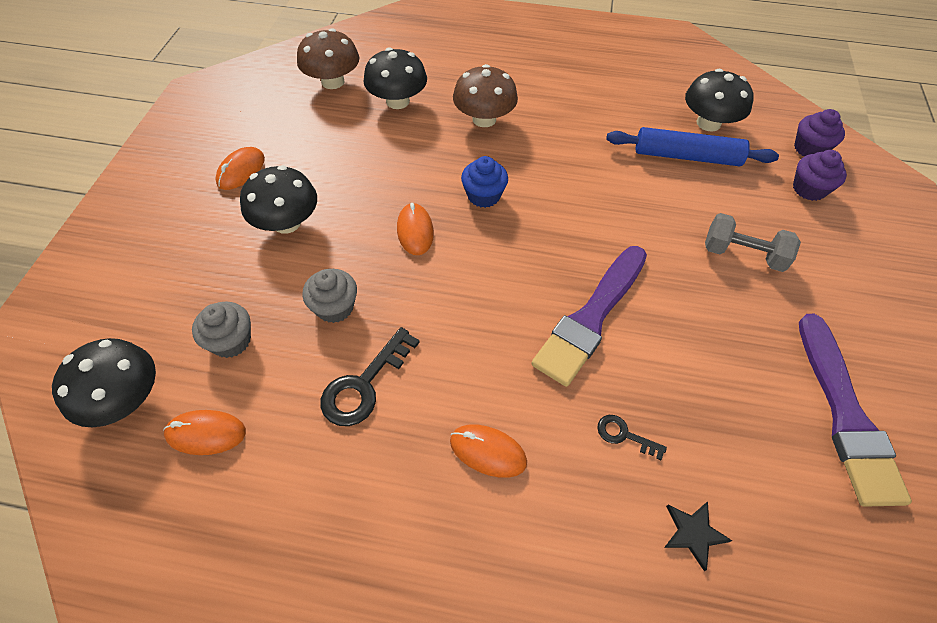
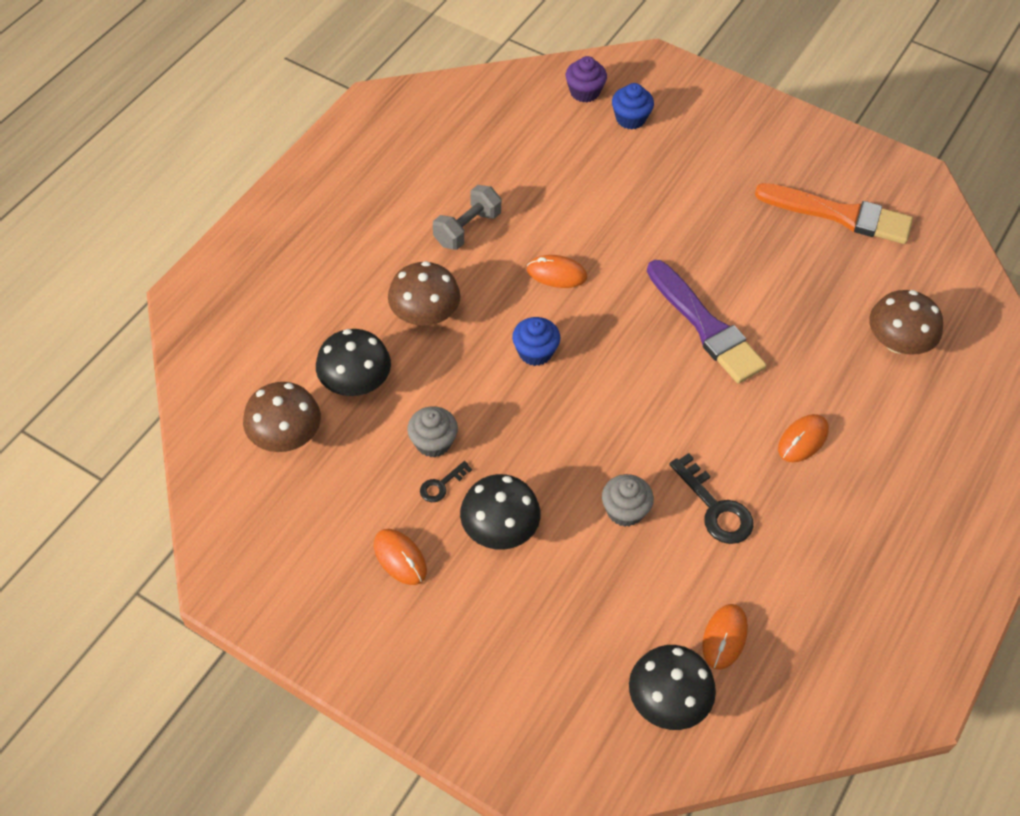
camera: 70 degrees left, 0 degrees up
grey cupcake [192,302,251,358] -> grey cupcake moved to [407,406,458,457]
orange mouse [397,203,434,255] -> orange mouse moved to [527,255,587,288]
black key [597,415,667,460] -> black key moved to [420,461,472,502]
blue rolling pin [606,127,779,166] -> none
black star [664,502,732,571] -> brown mushroom [869,290,943,355]
black mushroom [685,69,754,132] -> none
grey dumbbell [705,213,801,272] -> grey dumbbell moved to [433,185,501,250]
purple cupcake [793,150,847,201] -> blue cupcake [612,83,654,129]
purple brush [799,314,912,507] -> orange brush [755,183,913,244]

